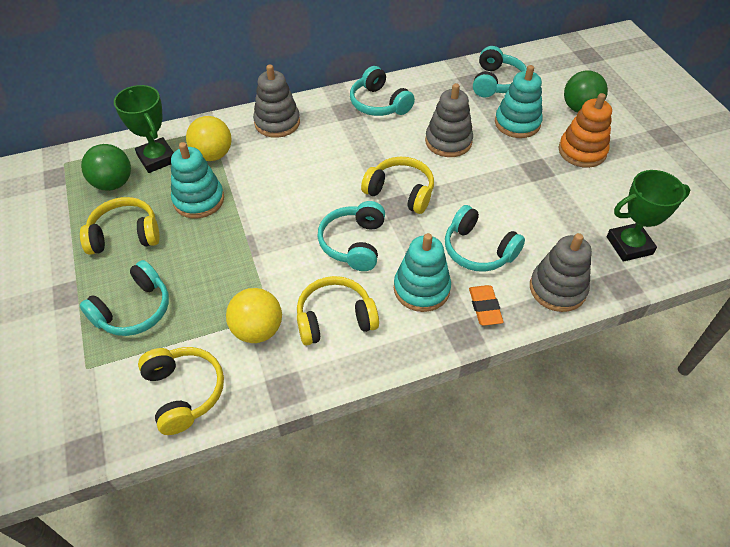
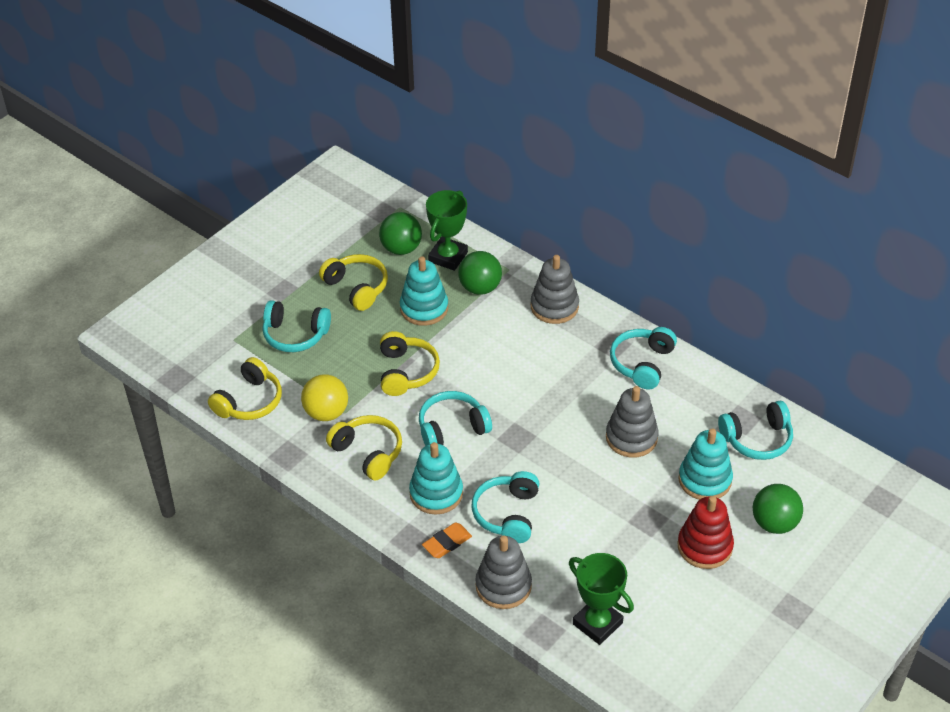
camera: 60 degrees right, 5 degrees down
yellow ball [186,116,232,161] -> green ball [458,251,502,295]
yellow headphones [361,157,434,214] -> yellow headphones moved to [380,331,440,396]
orange stacking toy [558,93,612,168] -> red stacking toy [677,496,734,569]

